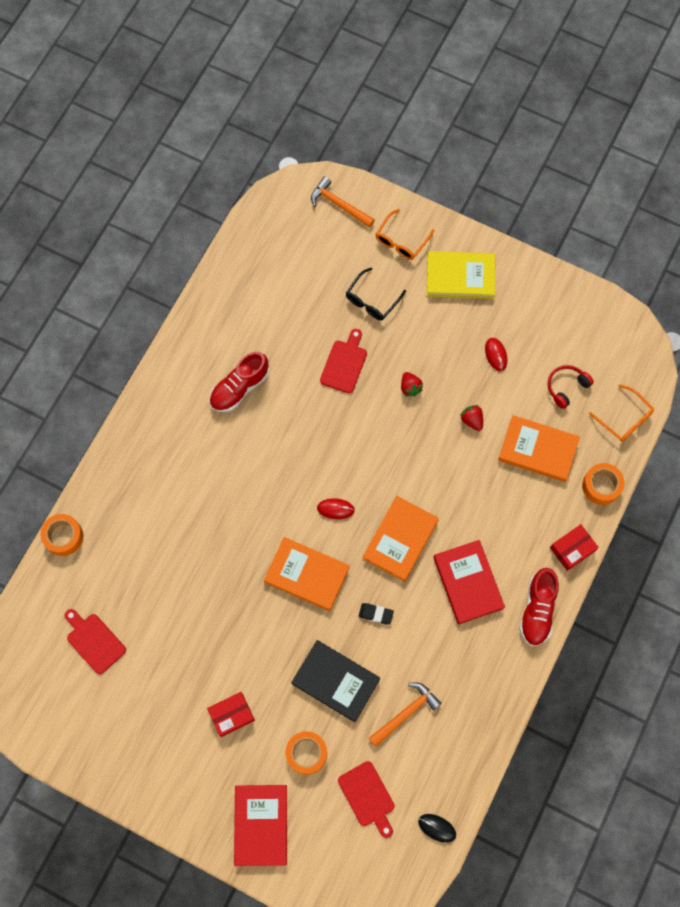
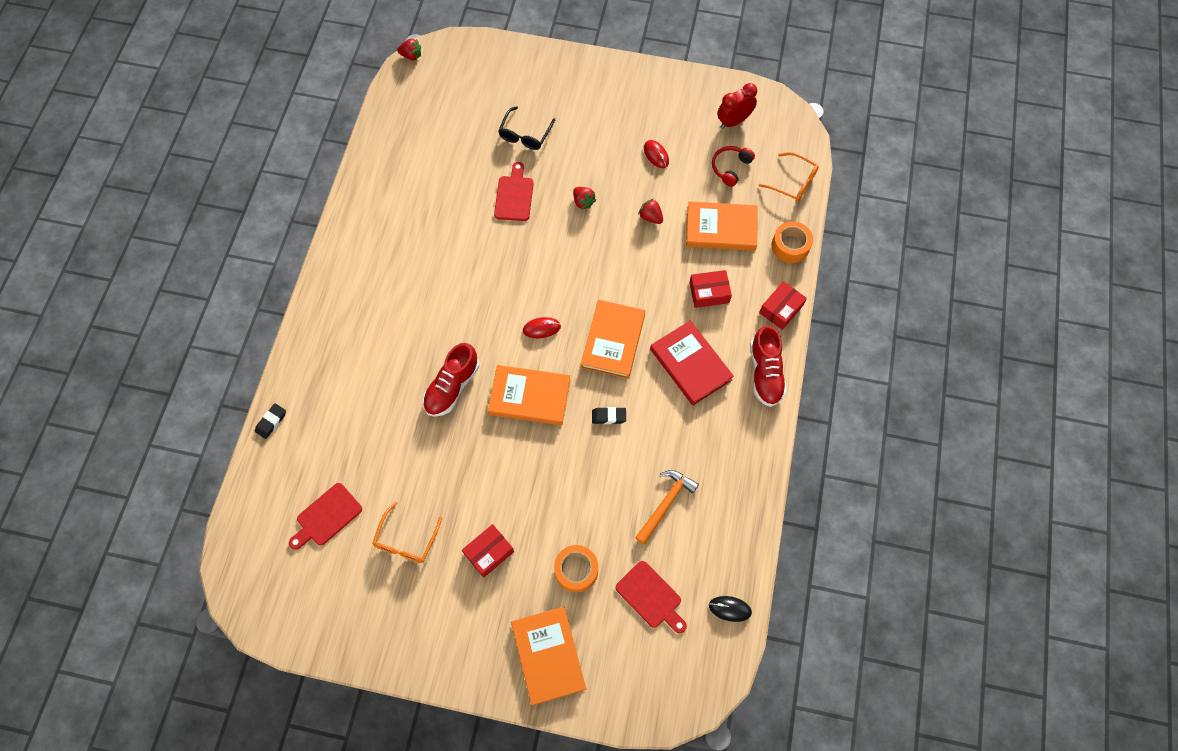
camera: 15 degrees left, 5 degrees down
orange tape [41,514,83,556] -> black eraser [255,403,286,439]
red cutting board [65,609,126,674] -> red cutting board turned 75 degrees counterclockwise [289,483,362,550]
red shoe [209,352,269,412] -> red shoe moved to [423,343,479,417]
red book [234,785,287,866] -> orange book [511,606,586,706]
black book [291,640,380,722] -> none
orange hammer [311,177,375,228] -> none
orange glasses [376,209,434,260] -> orange glasses moved to [372,502,442,563]
yellow book [427,251,495,299] -> none
none -> red strawberry [397,39,421,60]
none -> red box [689,270,732,308]
none -> red clock [717,83,757,129]

